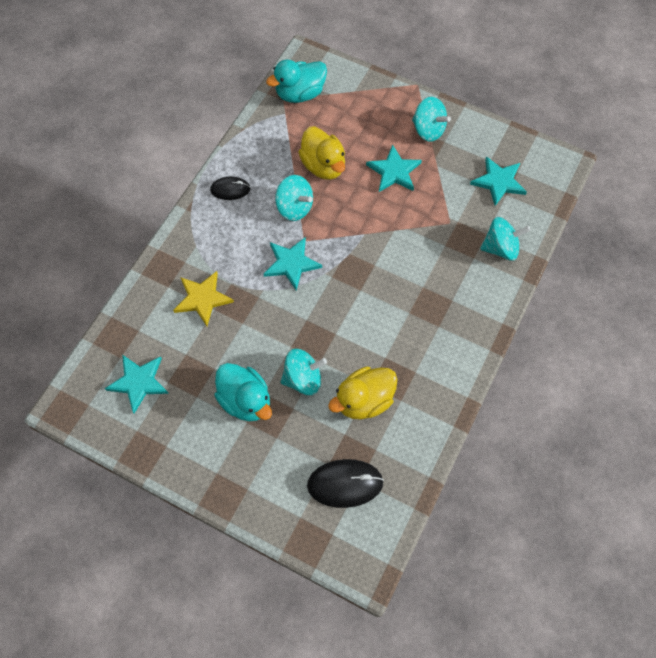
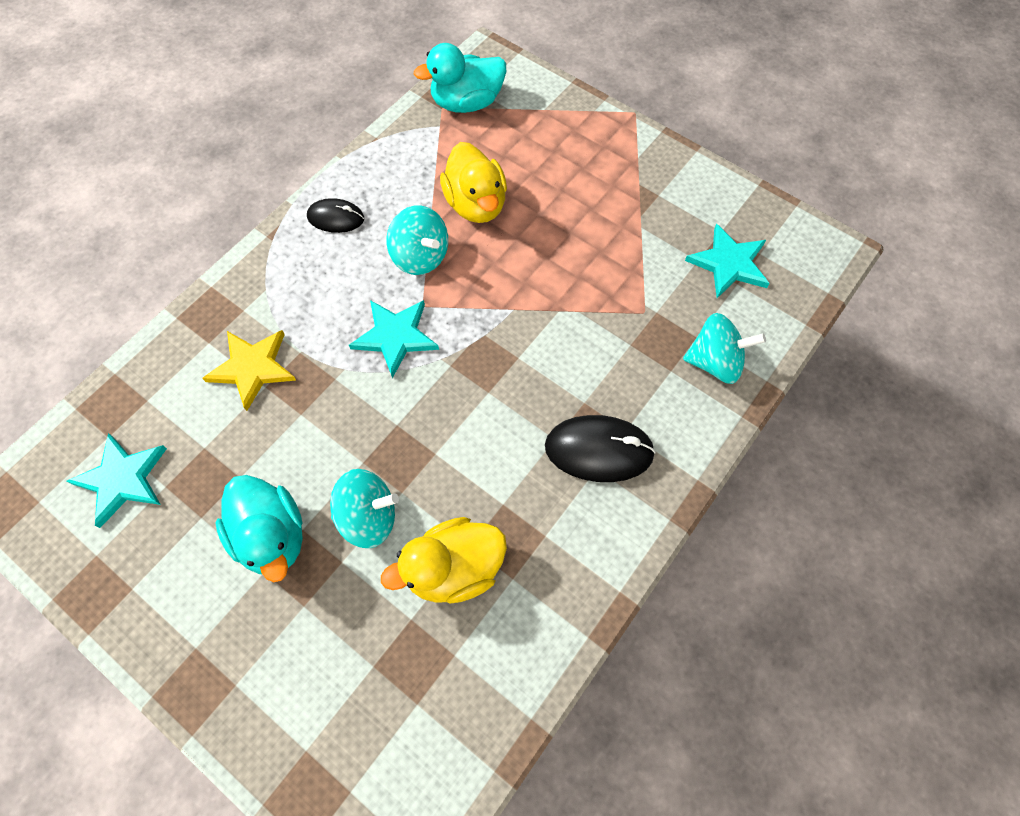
camera: 10 degrees right, 0 degrees up
black mouse [307,459,384,508] -> black mouse moved to [545,415,656,482]
turquoise star [366,145,422,192] -> none
turquoise spinning top [412,97,451,142] -> none

